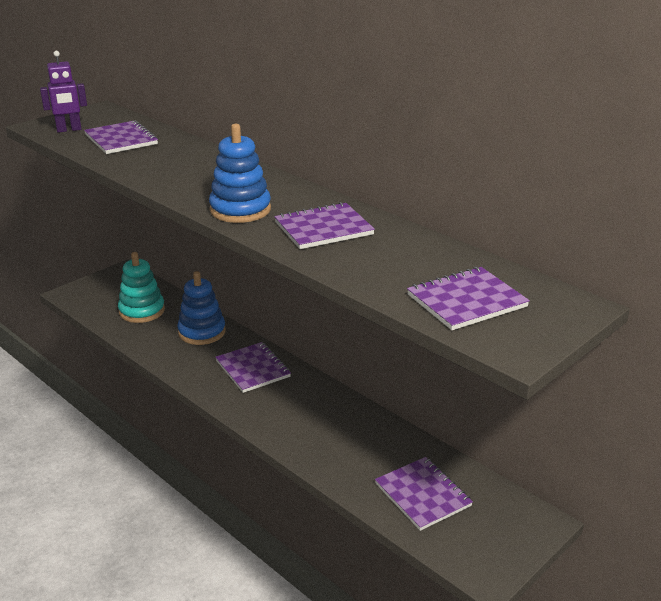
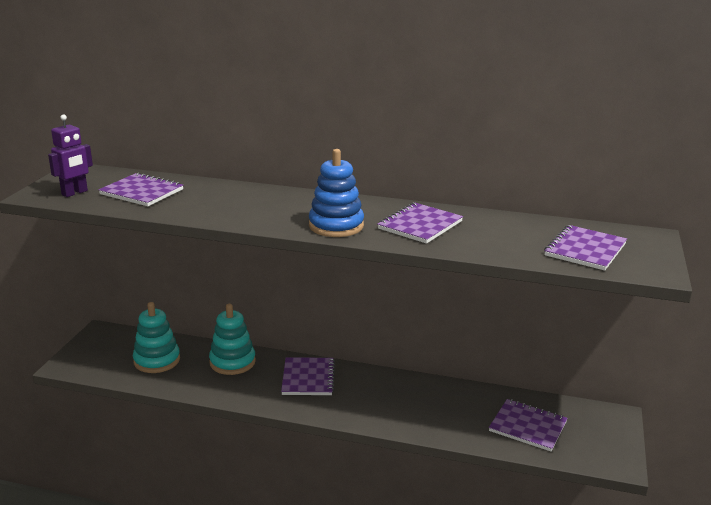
camera: 30 degrees left, 5 degrees down
blue stacking toy [177,271,226,345] -> turquoise stacking toy [209,304,256,375]
purple notebook [215,342,291,393] -> purple notebook turned 60 degrees clockwise [281,357,335,395]

